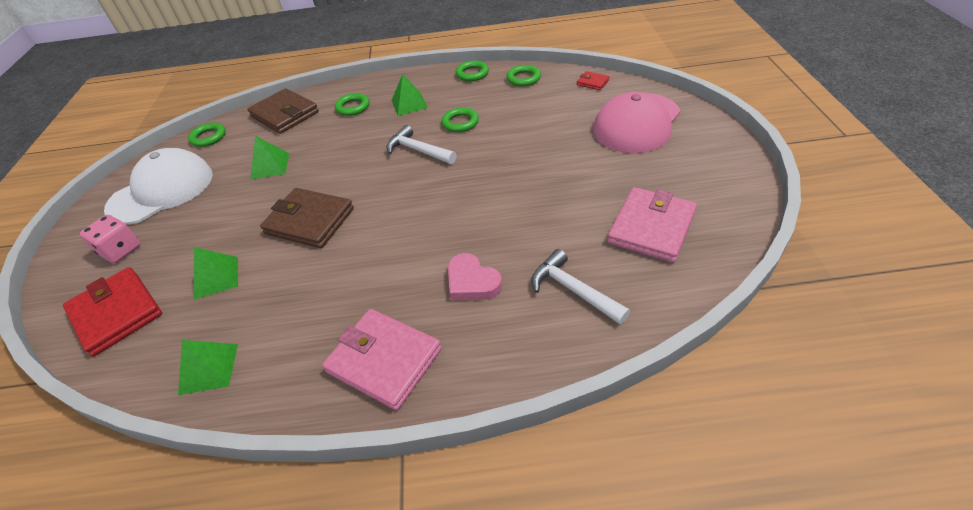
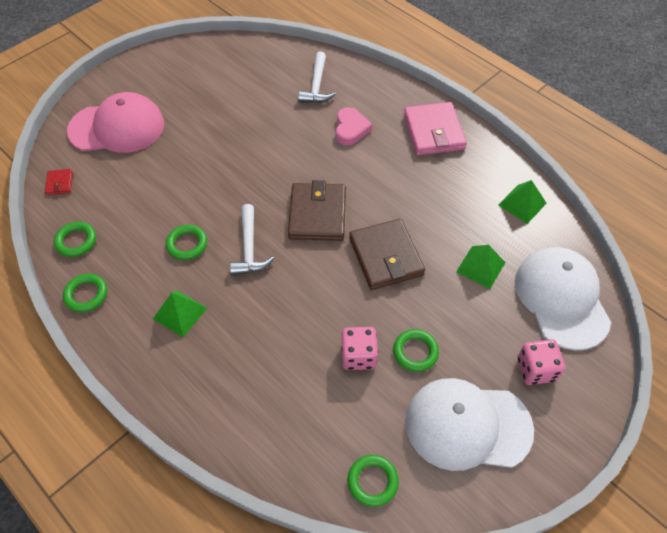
camera: 135 degrees left, 10 degrees up
red wallet [63,267,162,356] -> white cap [515,247,611,350]
brown wallet [247,88,319,134] -> brown wallet moved to [288,180,346,241]
green pyramid [250,136,290,180] -> pink dice [341,327,378,370]
green ring [335,93,370,116] -> green ring moved to [393,329,439,372]
pink wallet [608,187,697,263] -> none

